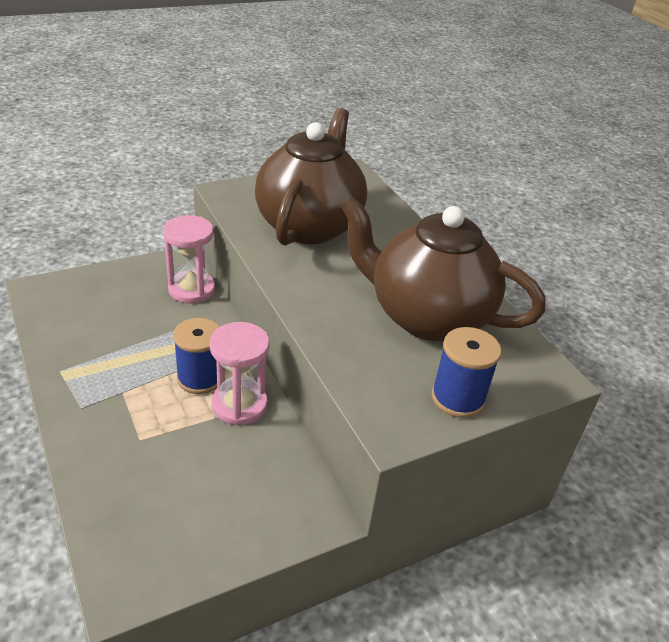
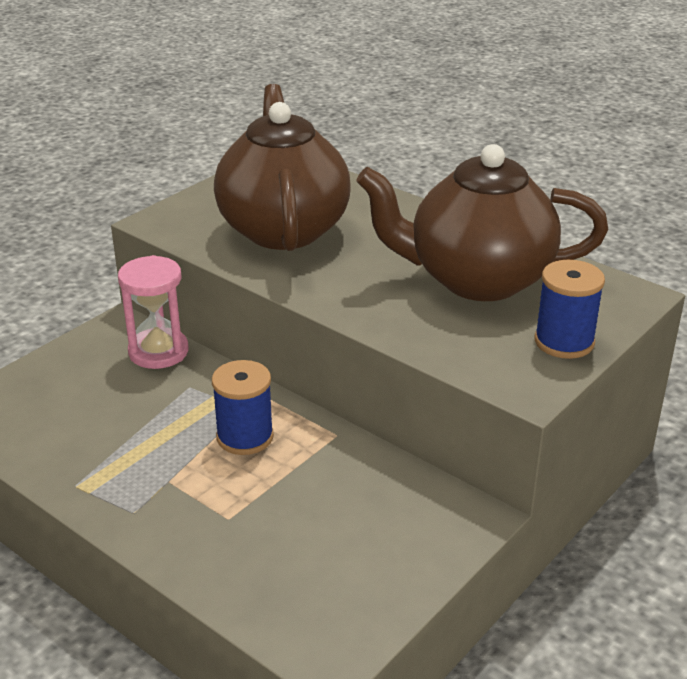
camera: 20 degrees left, 5 degrees down
pink hourglass [210,322,270,426] -> none

